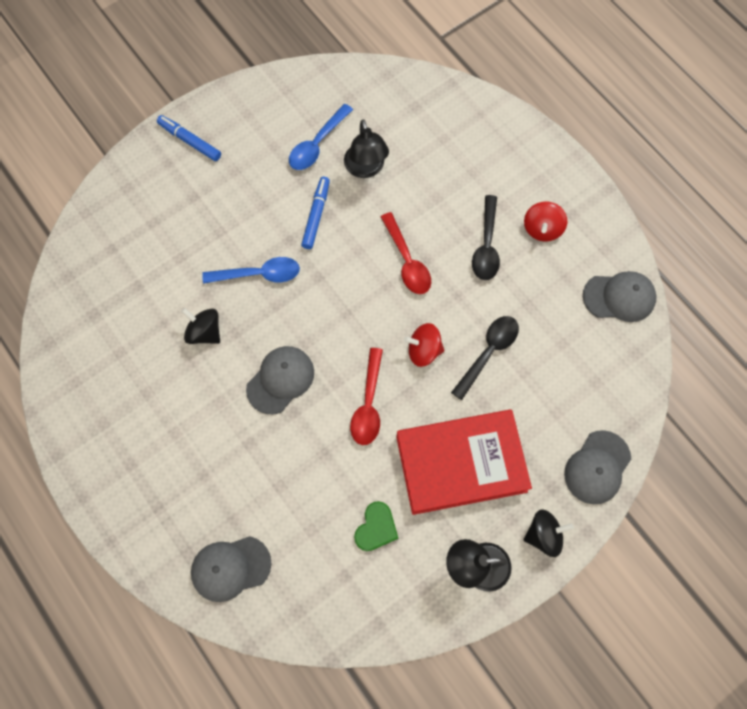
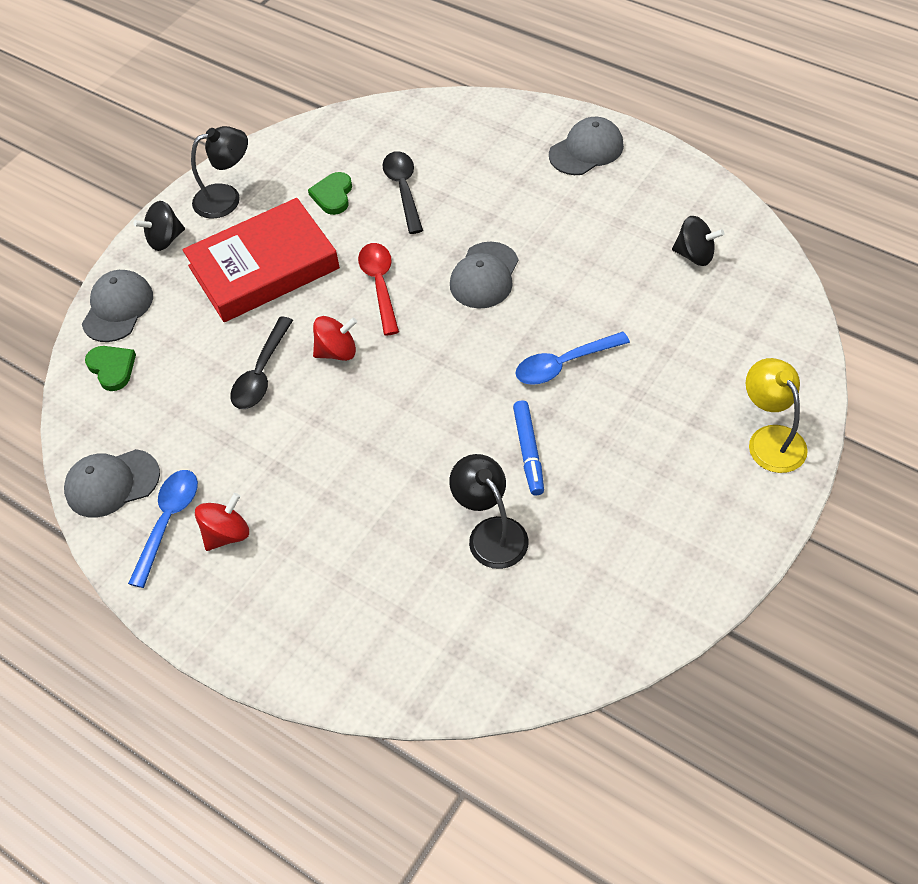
camera: 165 degrees right, 15 degrees down
blue marker [157,115,221,161] -> none
black spinning top [181,308,220,344] -> black spinning top moved to [672,216,724,266]
grey cap [191,536,271,602] -> grey cap moved to [549,117,624,175]
blue spoon [289,104,353,170] -> blue spoon moved to [128,470,198,588]
red spoon [381,212,431,294] -> none
black spoon [472,195,500,280] -> black spoon moved to [383,151,423,234]
red spinning top [524,201,567,242] -> red spinning top turned 45 degrees clockwise [195,493,249,551]
none -> green heart [85,346,136,391]
none -> yellow lamp [746,358,808,473]

